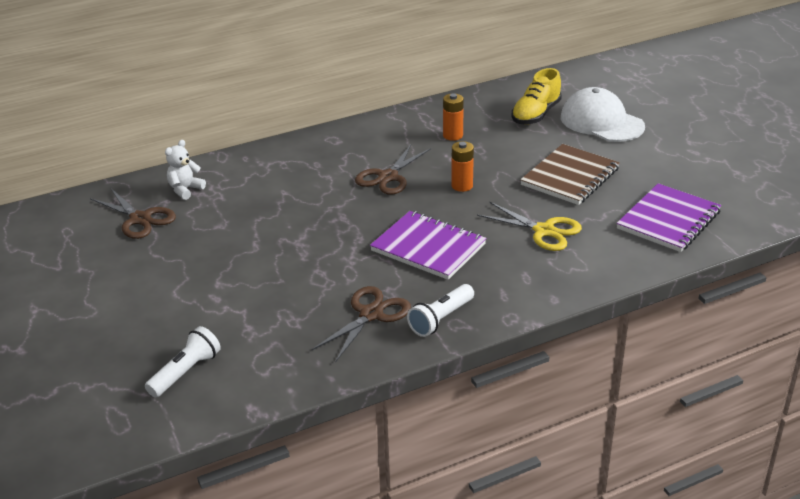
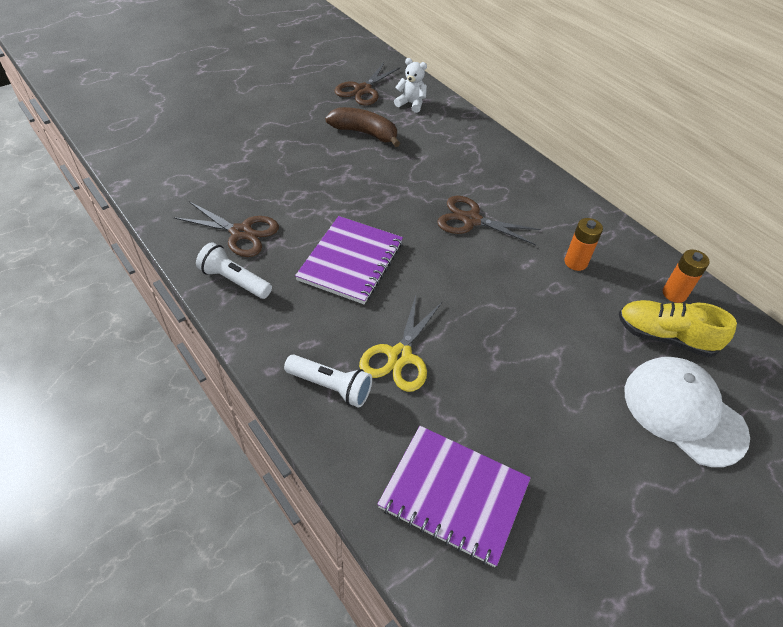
camera: 75 degrees right, 15 degrees up
white flashlight [145,326,221,397] -> white flashlight moved to [284,355,372,408]
orange battery [451,141,474,192] -> orange battery moved to [663,250,710,303]
brown notebook [520,144,620,205] -> none
white cap [561,87,645,142] -> white cap turned 75 degrees counterclockwise [625,357,750,467]
none -> brown banana [325,107,400,147]

